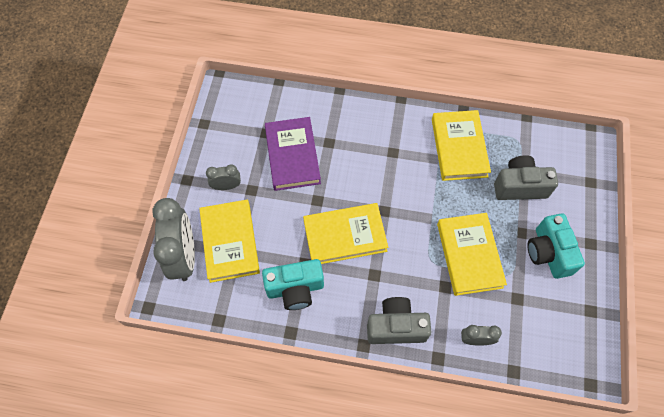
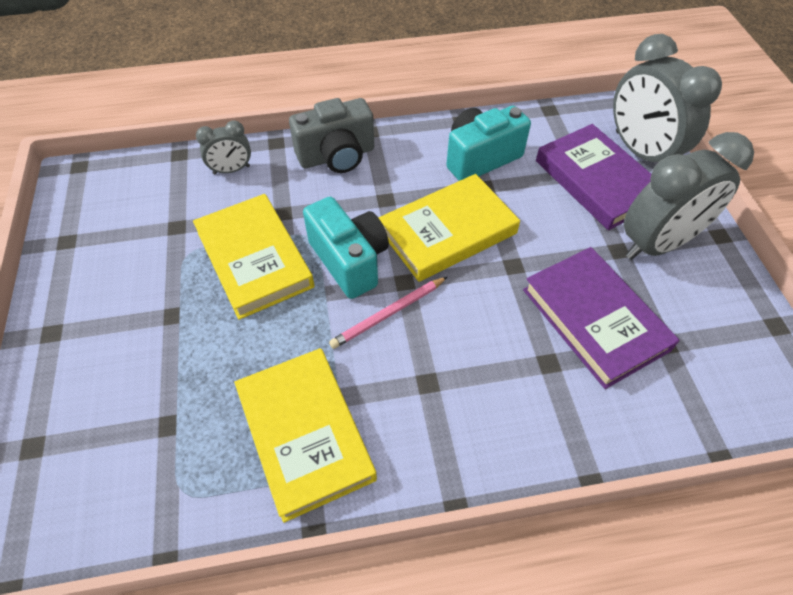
camera: 160 degrees right, 10 degrees down
yellow book [199,200,260,283] -> purple book [536,124,651,230]
grey clock [206,164,241,190] -> grey clock [624,132,754,260], size x2.02
grey camera [494,155,558,200] -> none
turquoise camera [527,213,585,279] -> turquoise camera moved to [303,197,389,299]
none -> pink pencil [329,277,447,349]

